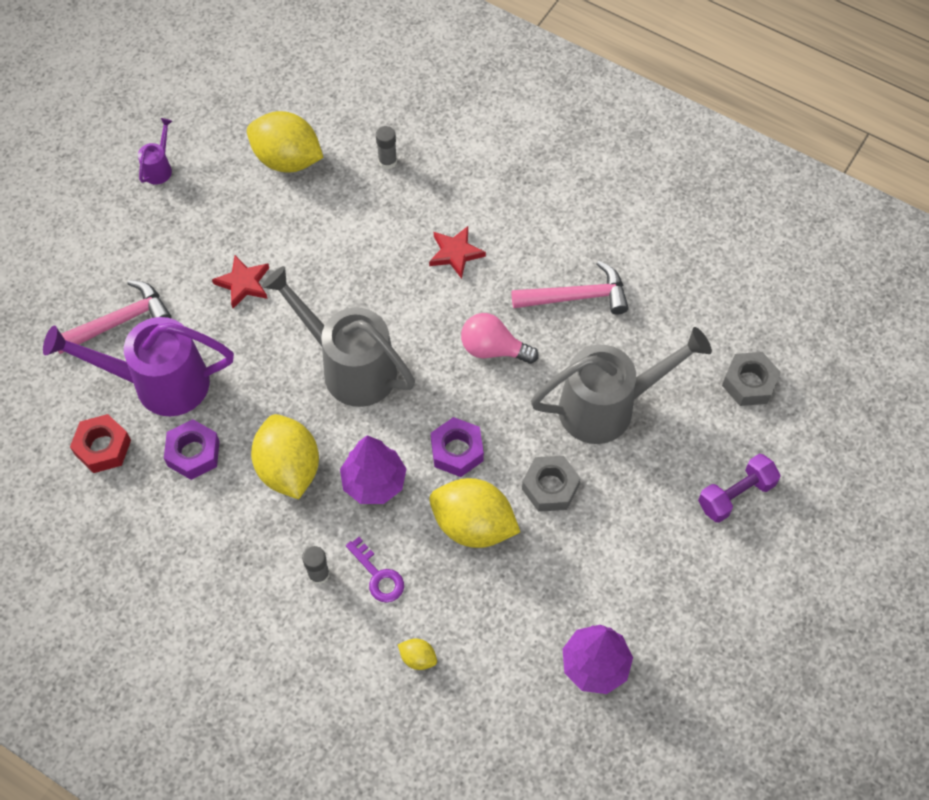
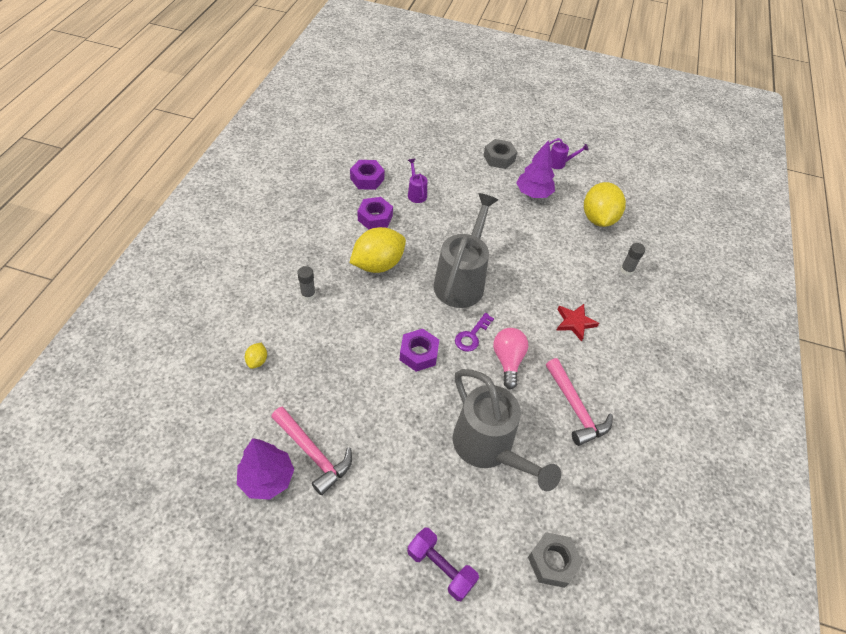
camera: 70 degrees right, 10 degrees down
purple watering can [43,317,234,416] -> purple watering can [408,159,427,203], size x0.43
pink hammer [58,280,171,354] -> pink hammer moved to [271,407,352,495]
red nut [70,414,131,473] -> purple nut [350,160,384,190]
red star [212,255,269,308] -> none
purple tree [340,435,406,504] -> purple tree moved to [516,140,555,198]
purple key [346,537,404,603] -> purple key moved to [455,313,494,352]
yellow lemon [430,478,520,548] -> none
grey nut [522,456,580,512] -> grey nut moved to [483,139,517,169]

